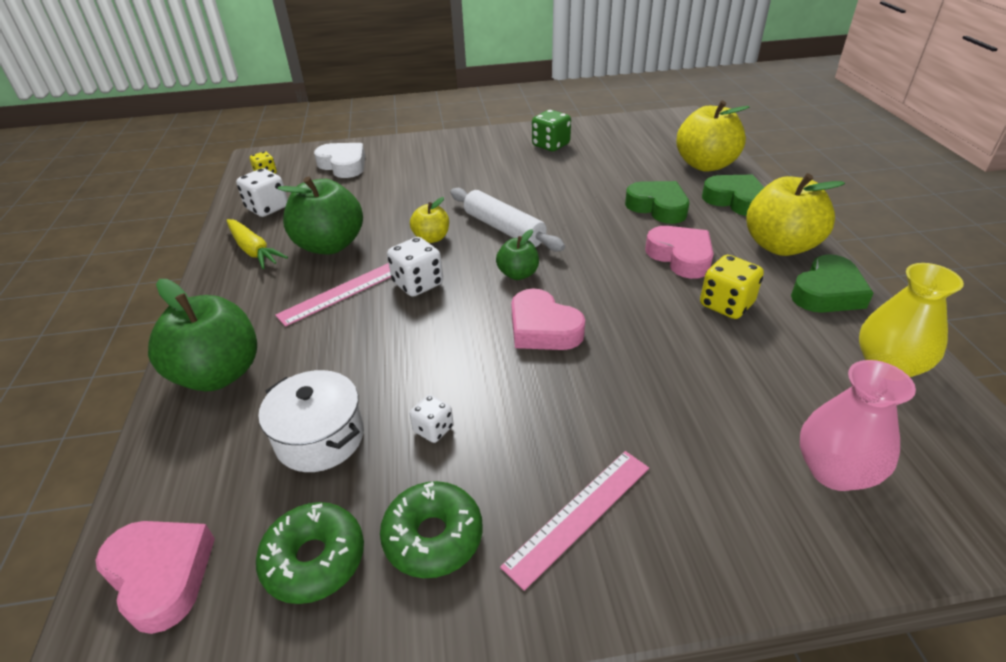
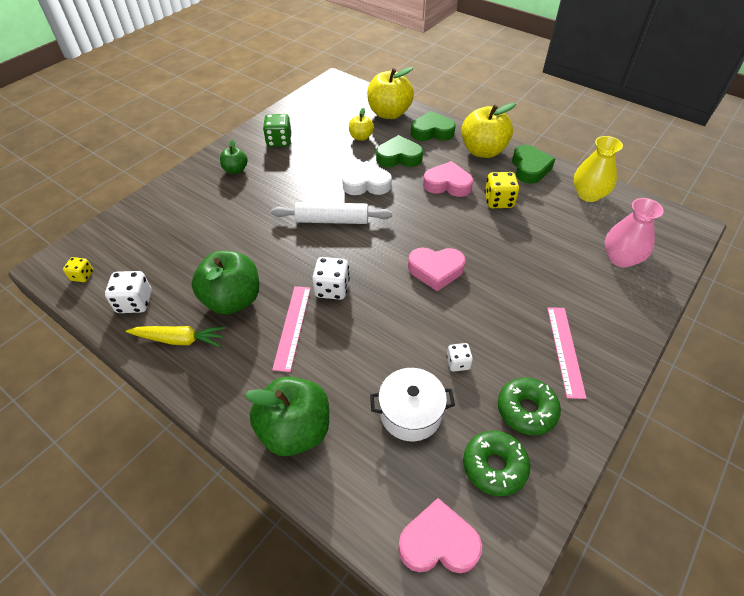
camera: 45 degrees left, 10 degrees up
white heart [314,143,365,178] -> white heart moved to [342,161,392,195]
yellow apple [410,197,449,243] -> yellow apple moved to [349,108,374,141]
green apple [496,229,539,280] -> green apple moved to [220,140,248,174]

